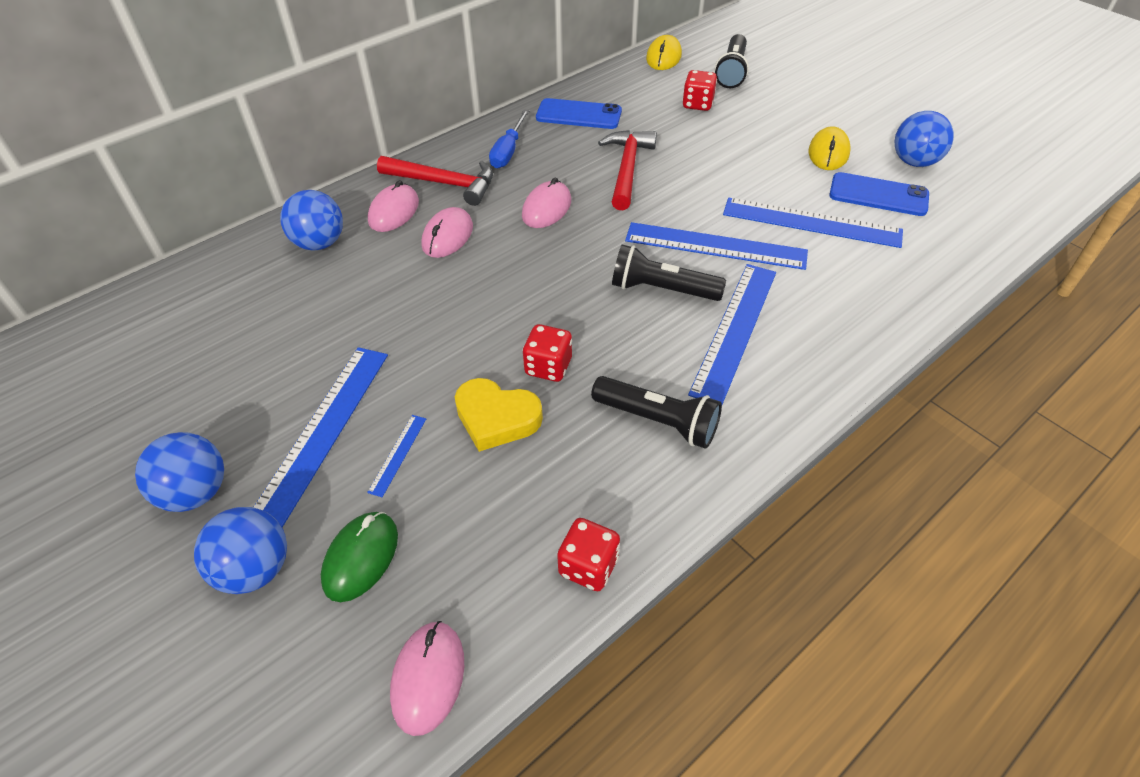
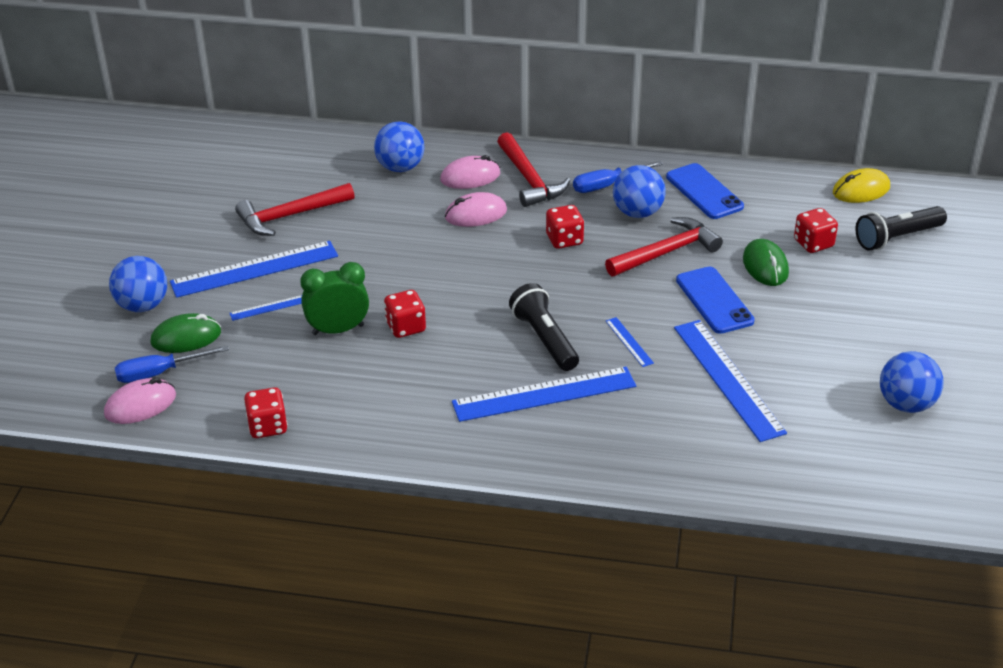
camera: 50 degrees right, 10 degrees down
blue ball [135,432,224,512] -> blue ball moved to [613,165,666,218]
yellow heart [455,378,543,452] -> green clock [300,262,369,335]
pink mouse [522,178,571,228] -> red dice [546,205,584,249]
black flashlight [591,376,722,449] -> none
blue ruler [625,222,808,270] -> blue ruler [606,317,654,367], size x0.44
yellow mouse [809,126,851,170] -> none
blue phone [829,172,929,216] -> blue phone moved to [676,267,755,334]
none -> blue screwdriver [115,345,229,383]
none -> red hammer [235,183,355,236]
none -> green mouse [743,239,789,286]

